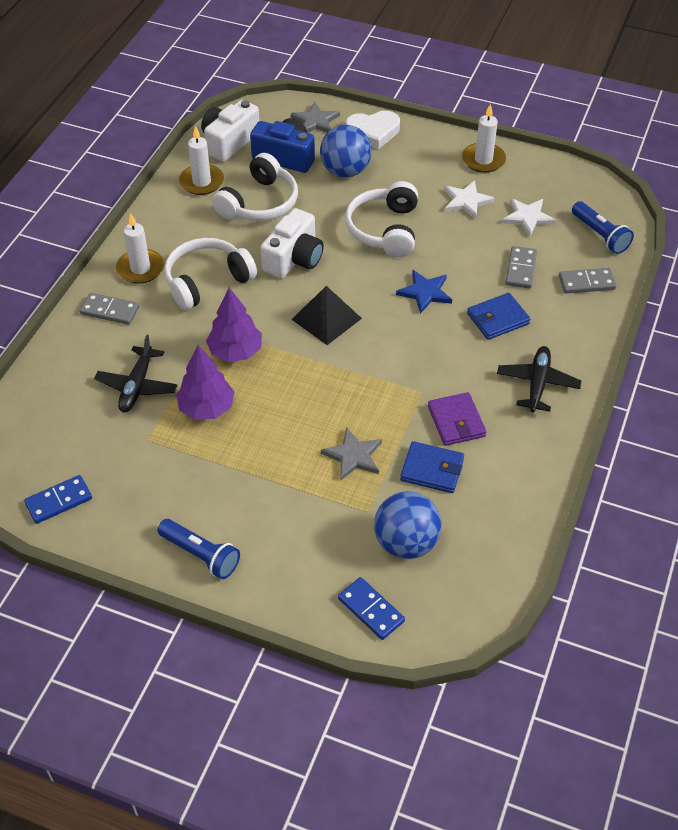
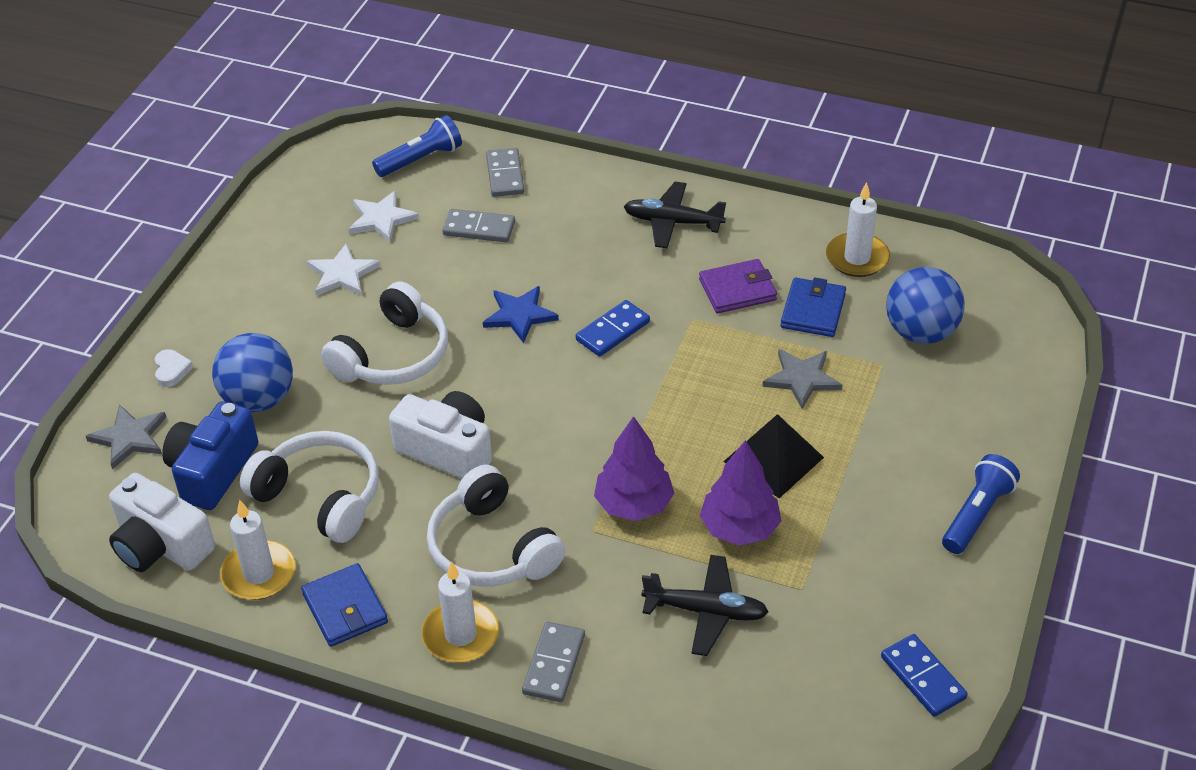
camera: 90 degrees left, 5 degrees down
black pyramid [291,286,362,345] -> black pyramid moved to [723,414,824,498]
blue domino [338,577,405,640] -> blue domino moved to [576,300,650,357]
white heart [345,110,400,149] -> white heart [155,349,193,387], size x0.52
white headphones [345,181,418,257] -> white headphones turned 60 degrees counterclockwise [321,281,448,385]
white candle [462,104,506,173] -> white candle moved to [826,182,890,277]
blue wallet [467,293,530,340] -> blue wallet moved to [301,563,388,647]

